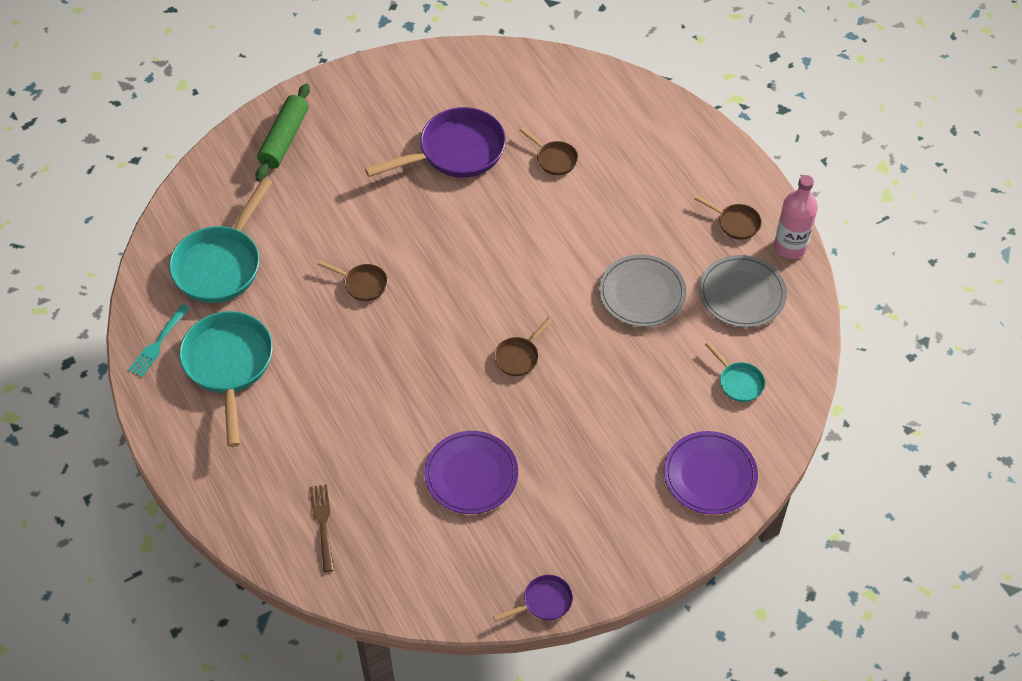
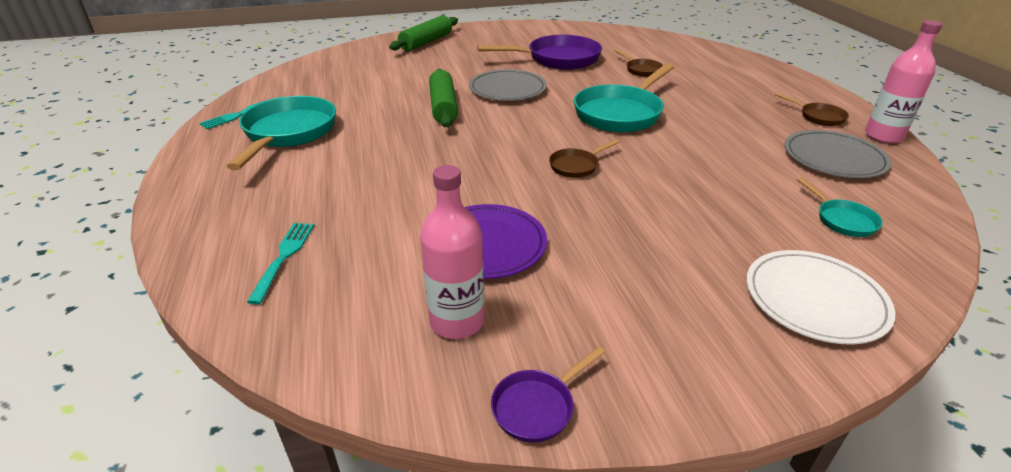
camera: 15 degrees right, 20 degrees down
turquoise pan [169,178,272,303] -> turquoise pan moved to [574,63,674,132]
brown fork [310,484,334,572] -> turquoise fork [247,223,315,304]
brown pan [318,261,388,301] -> green rolling pin [429,69,458,127]
purple pan [493,575,573,622] -> purple pan turned 150 degrees clockwise [491,346,605,443]
grey plate [599,255,687,327] -> grey plate moved to [469,69,547,101]
purple plate [664,431,758,515] -> white plate [746,250,895,345]
none -> pink bottle [420,165,485,339]

